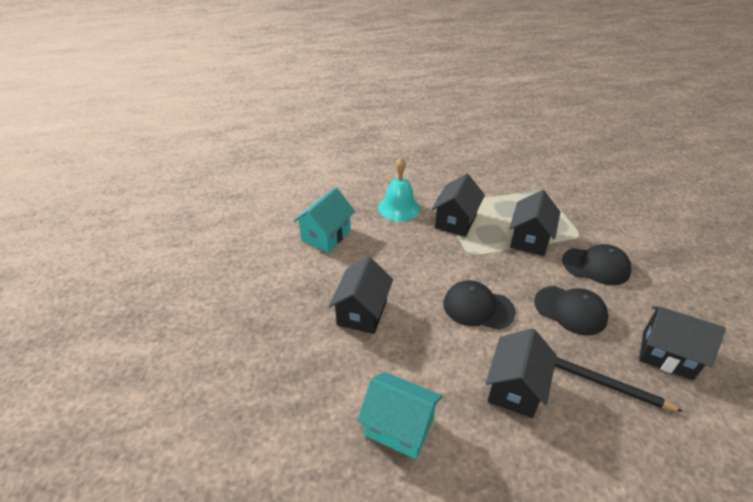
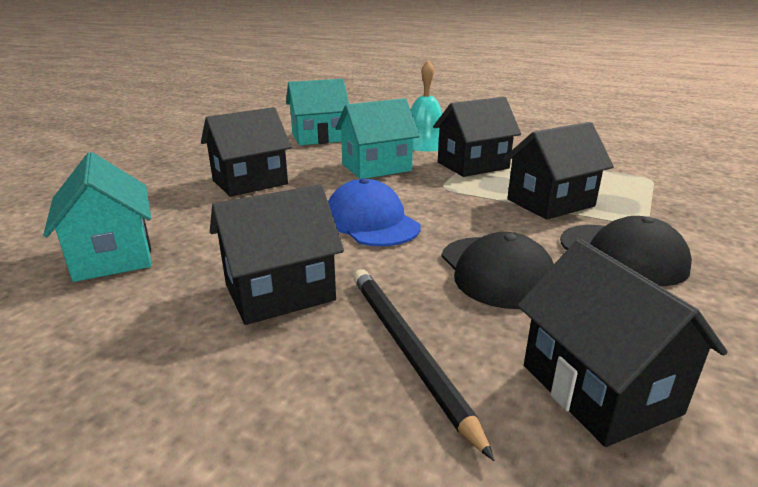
camera: 40 degrees right, 15 degrees down
black cap [443,280,515,330] -> blue cap [328,178,421,247]
none -> turquoise house [335,98,420,179]

